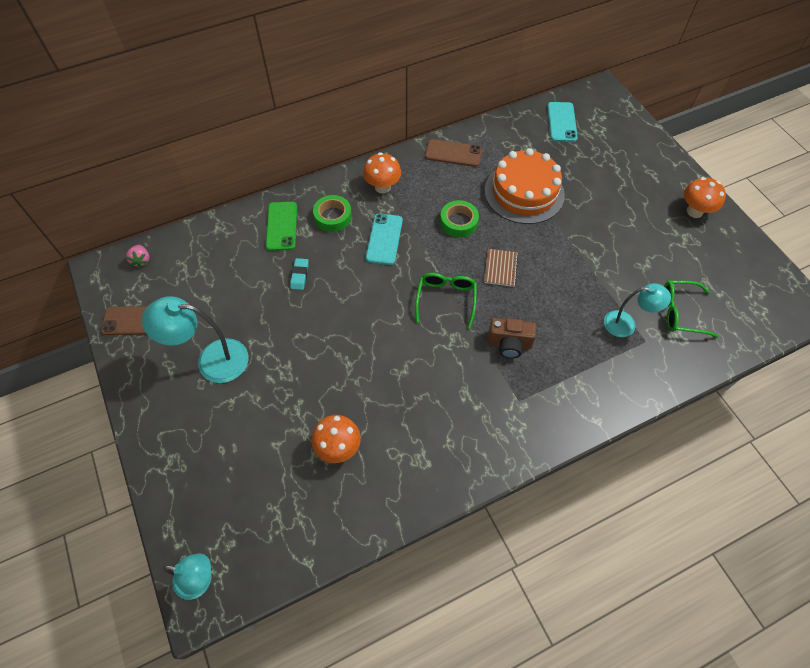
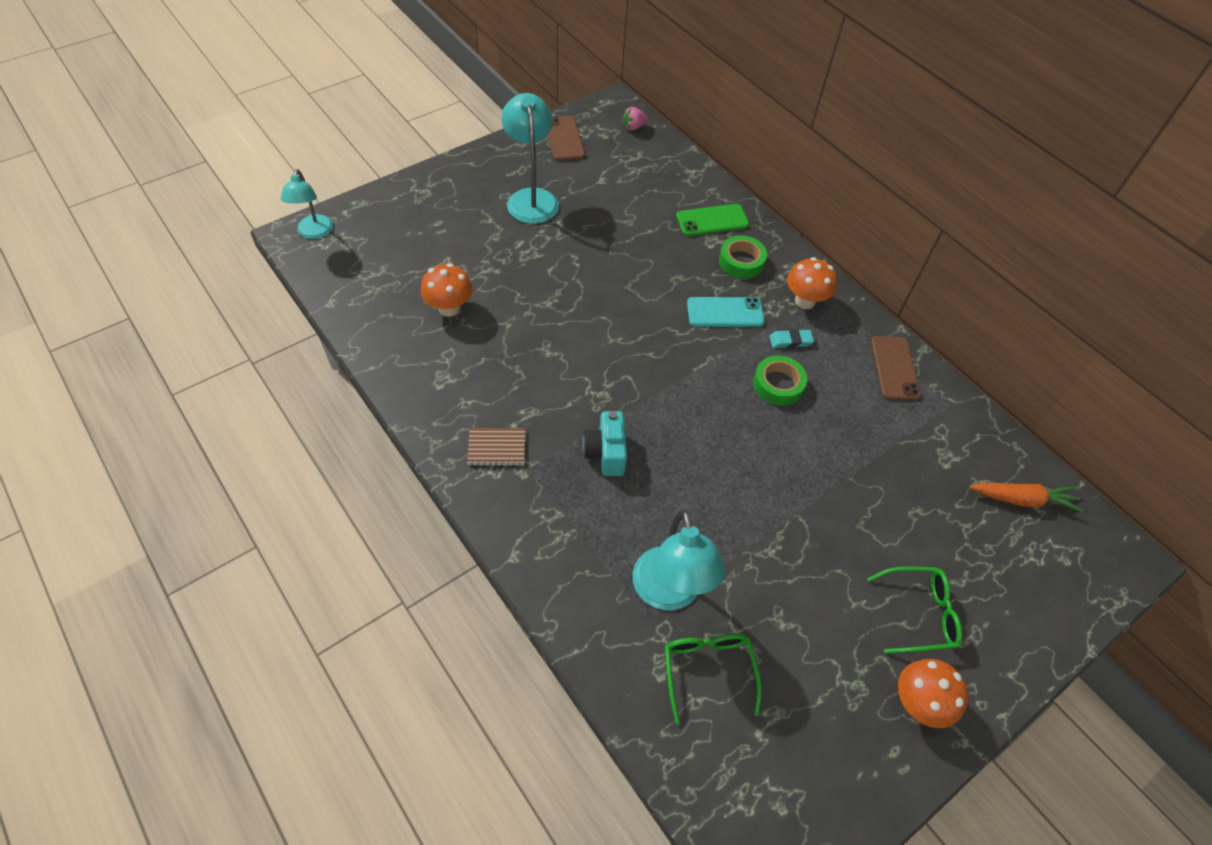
camera: 75 degrees right, 5 degrees down
turquoise eraser [290,258,309,290] -> turquoise eraser moved to [769,329,814,348]
green glasses [415,273,477,329] -> green glasses moved to [867,566,962,654]
brown notebook [484,249,518,287] -> brown notebook moved to [467,428,525,466]
orange cake [485,148,565,224] -> none
brown camera [488,318,536,358] -> turquoise camera [583,411,627,476]
turquoise phone [547,102,578,142] -> orange carrot [969,483,1083,512]
turquoise lamp [604,283,671,337] -> turquoise lamp [633,510,725,610], size x1.55

